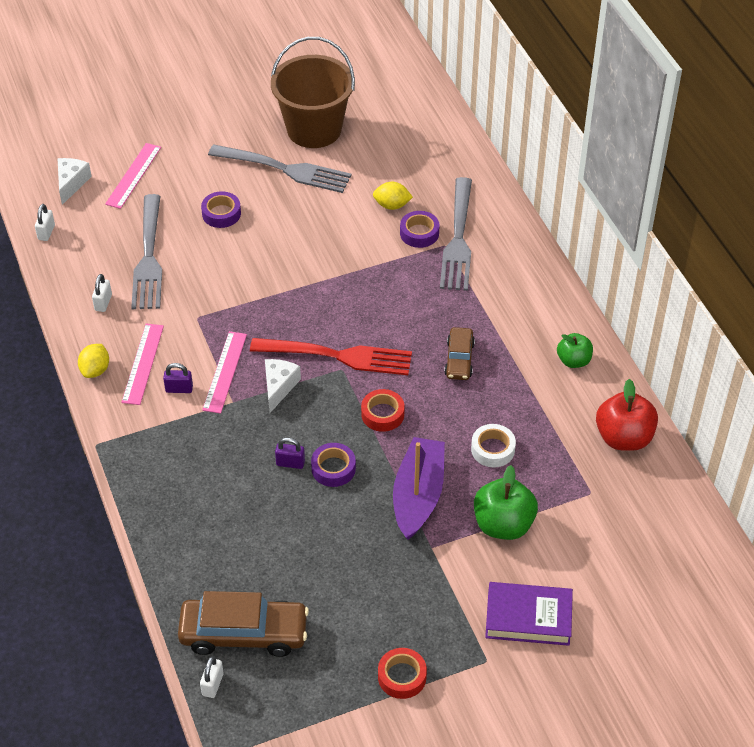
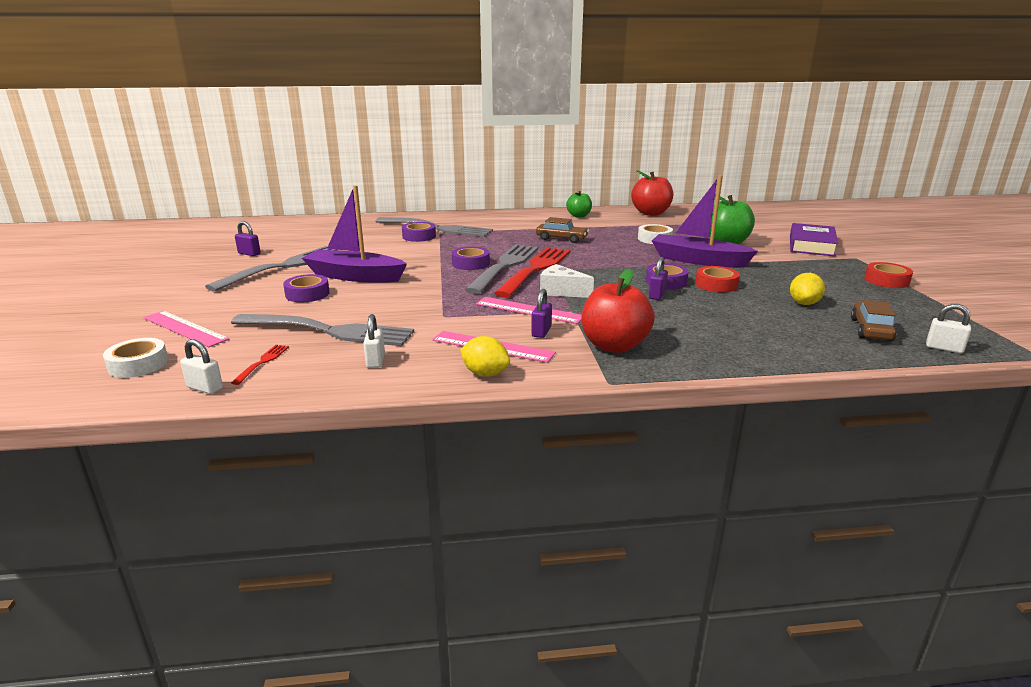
camera: 75 degrees left, 25 degrees down
white cheese [58,158,92,205] -> white tape [103,338,168,378]
white padlock [92,274,112,312] -> white padlock turned 60 degrees clockwise [363,314,385,368]
brown car [178,591,309,657] -> brown car [851,300,896,341], size x0.57
brown bucket [271,37,355,148] -> purple padlock [235,221,261,256]
red tape [361,389,404,432] -> red tape moved to [695,266,740,293]
yellow lemon [373,182,413,210] -> yellow lemon moved to [790,273,825,305]
none -> red fork [231,345,289,385]
none -> purple boat [302,185,407,283]
none -> purple tape [452,247,490,270]
none -> grey fork [465,244,538,294]
none -> red apple [581,269,655,353]

